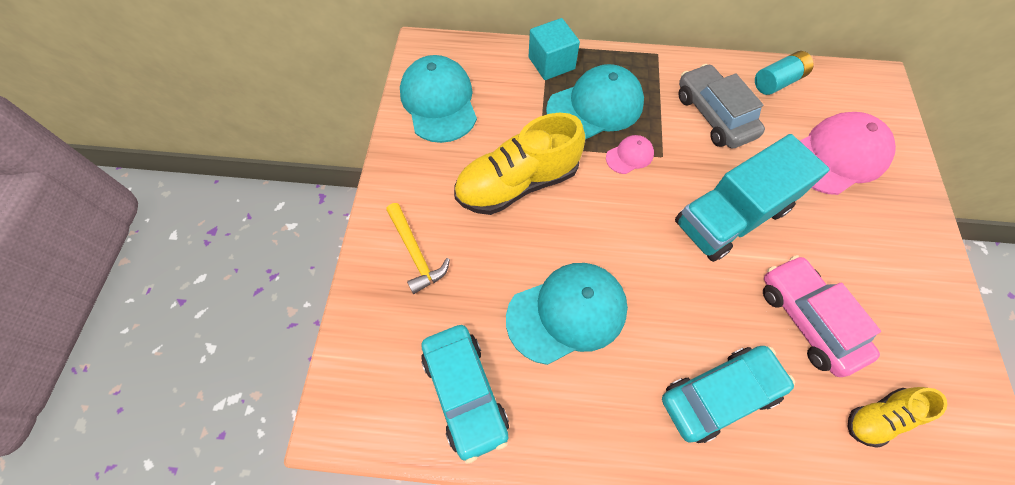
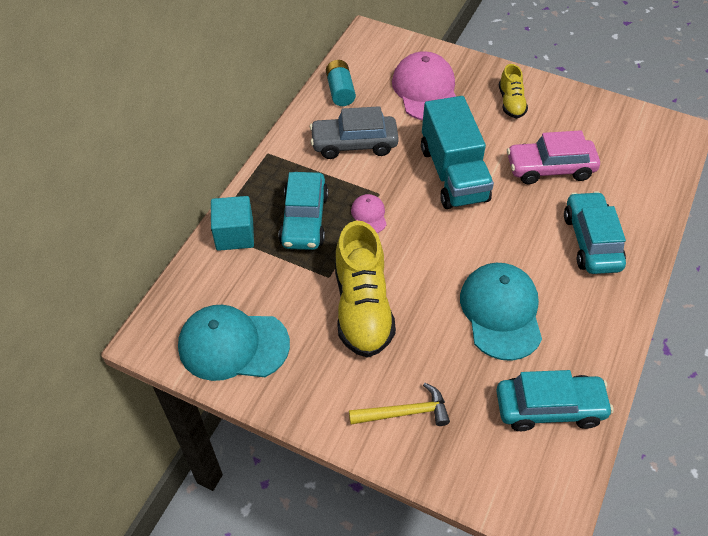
camera: 70 degrees left, 10 degrees down
turquoise cap [546,64,644,140] -> turquoise car [279,172,328,250]
yellow shoe [847,387,947,448] -> yellow shoe moved to [499,64,528,118]

